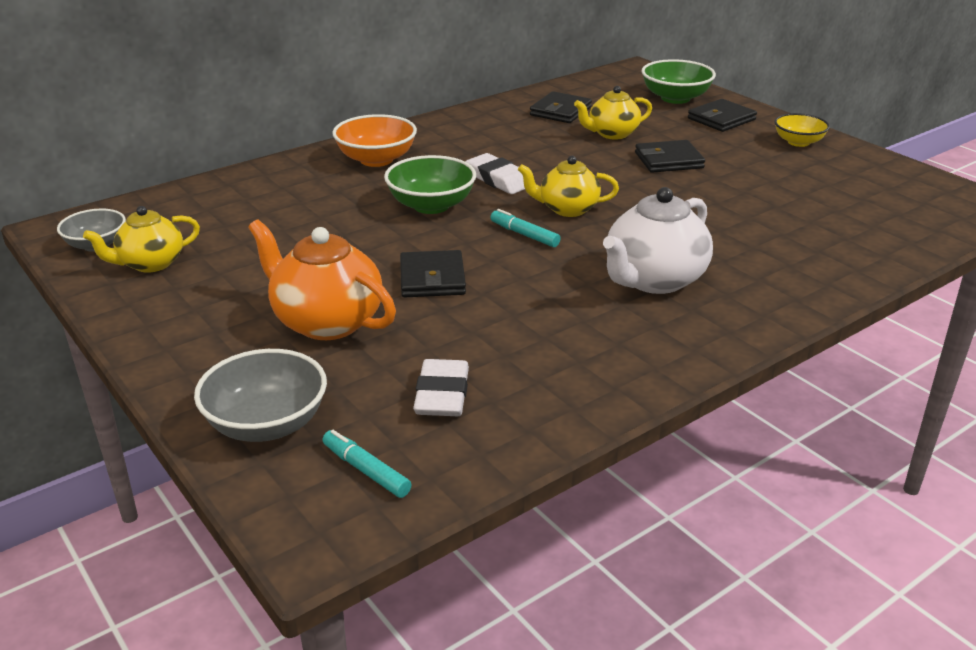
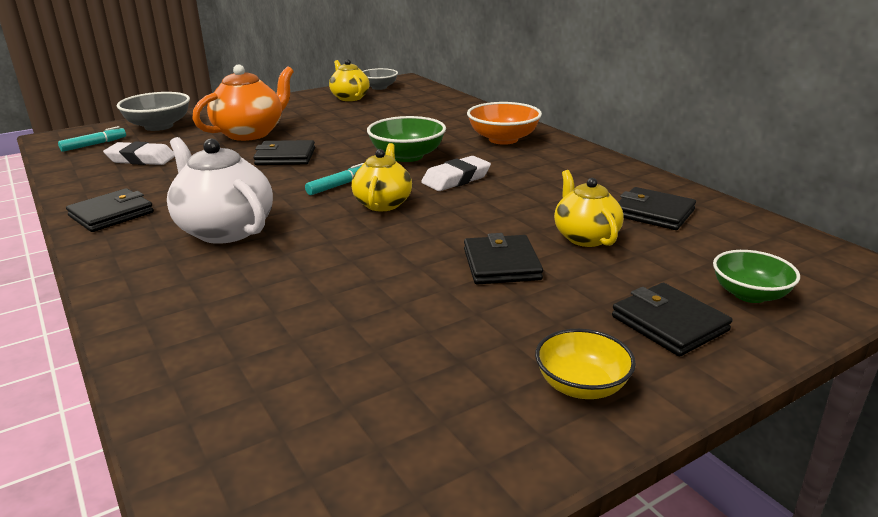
camera: 95 degrees right, 5 degrees down
green bowl [641,59,716,104] -> green bowl [713,250,800,303], size x0.67
none -> black wallet [66,188,154,232]

